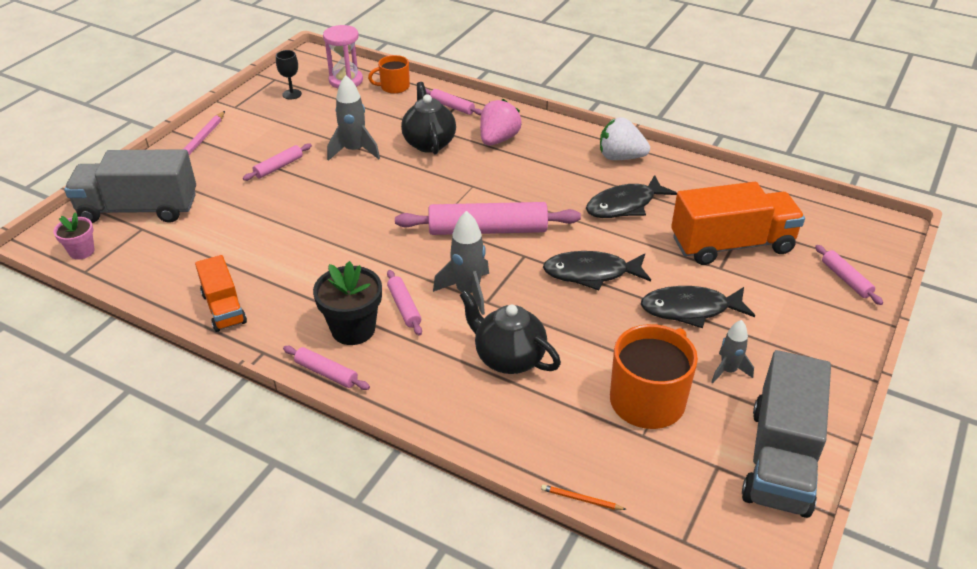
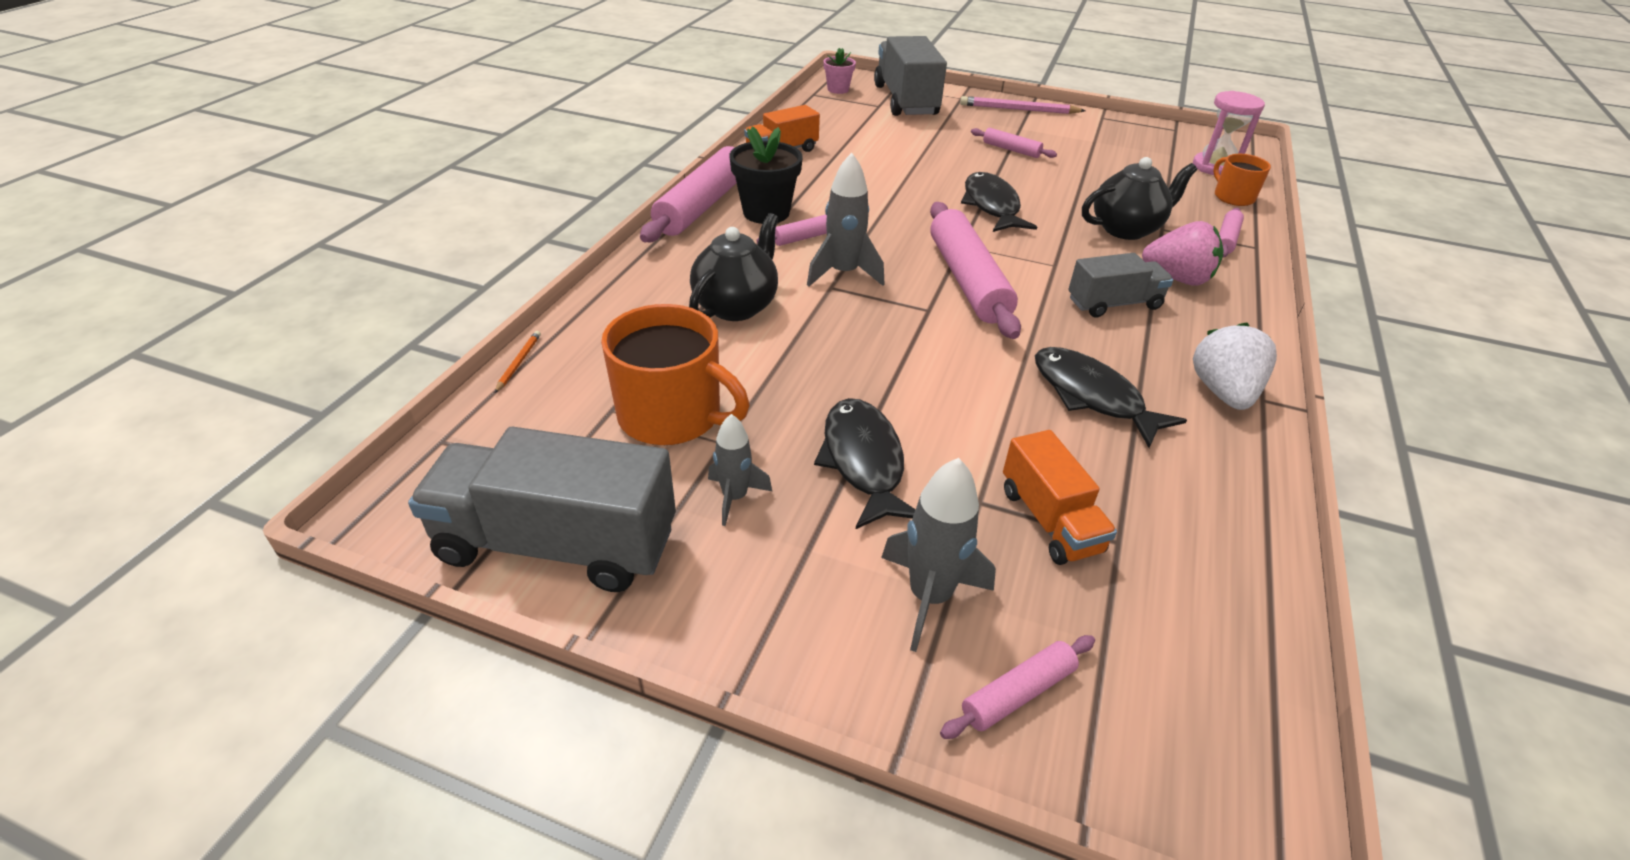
camera: 80 degrees right, 0 degrees up
black goblet [276,50,302,99] -> none
pink rolling pin [283,346,370,390] -> pink rolling pin [640,146,737,242], size x2.05
grey rocket [327,75,380,161] -> grey rocket moved to [881,458,996,652]
black fish [543,251,651,290] -> black fish moved to [961,172,1037,232]
orange truck [671,182,805,265] -> orange truck [1003,430,1117,565], size x0.58
none -> grey truck [1068,253,1173,317]

